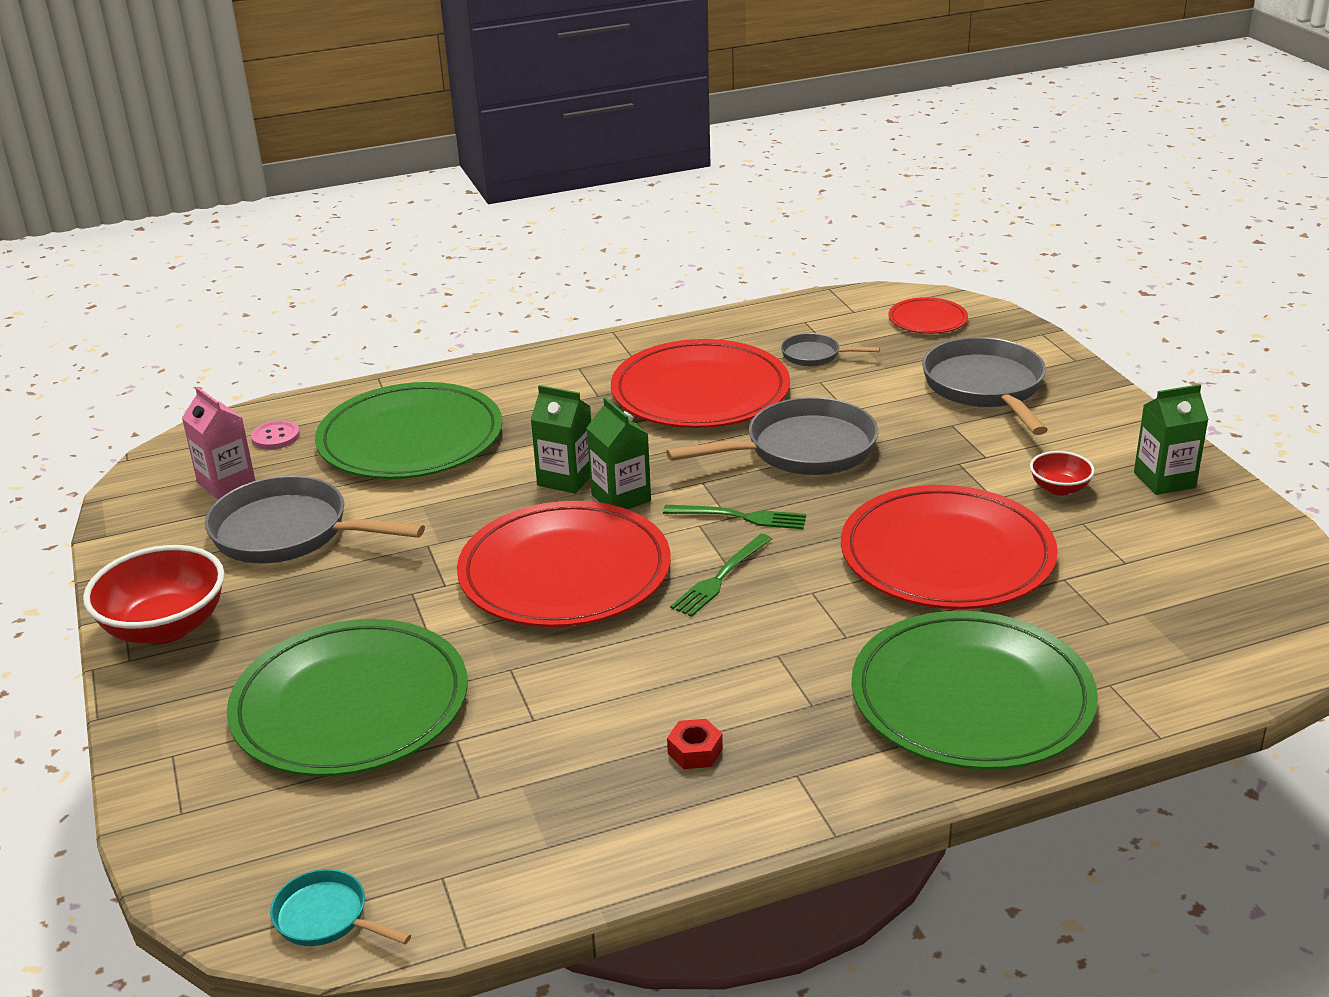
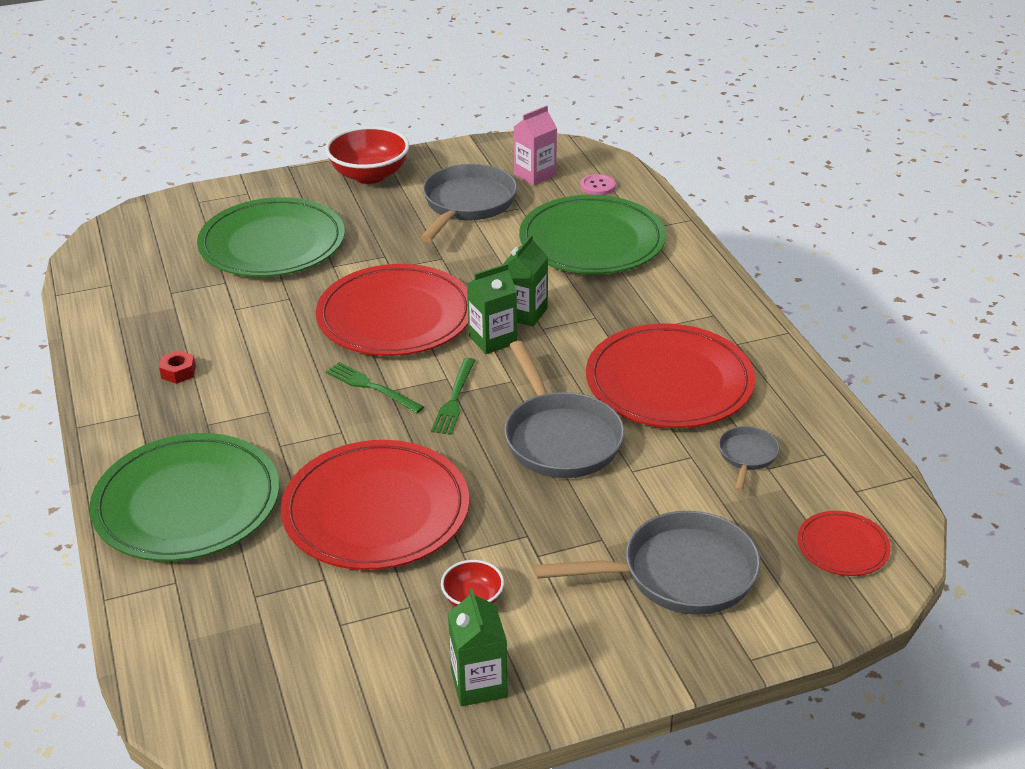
camera: 90 degrees right, 5 degrees up
turquoise pan [270,869,411,946] -> none

